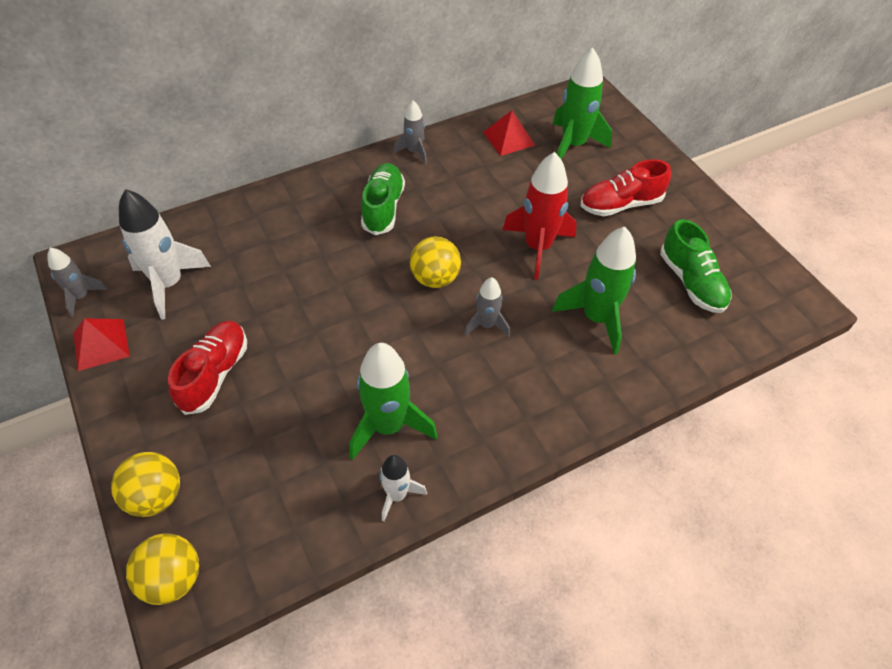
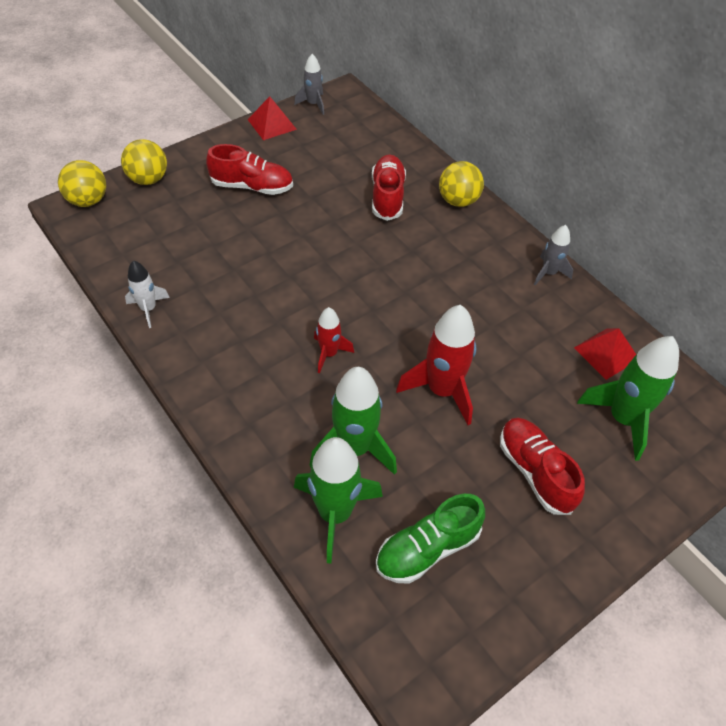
camera: 80 degrees right, 0 degrees up
white rocket [119,189,211,320] -> none
green rocket [349,343,437,460] -> green rocket moved to [294,437,383,563]
green shoe [361,163,405,235] -> none
yellow ball [410,236,461,288] -> yellow ball moved to [439,161,484,207]
grey rocket [464,277,510,337] -> red rocket [314,307,354,373]
none -> red shoe [372,155,406,221]

